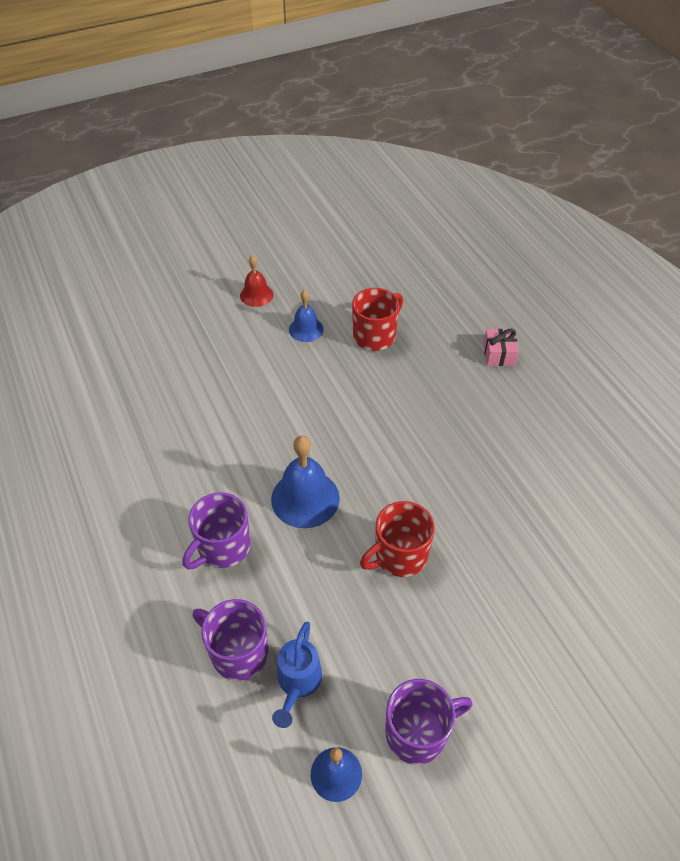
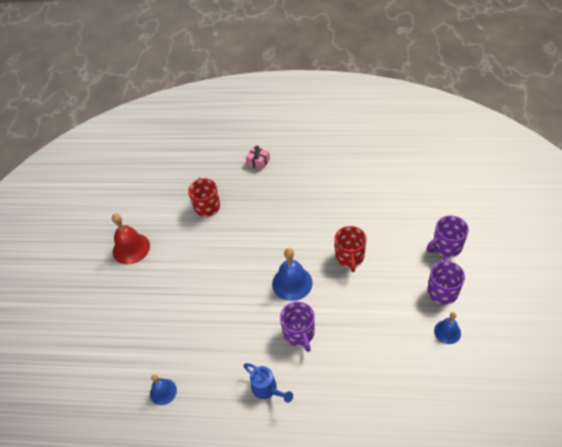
camera: 55 degrees left, 0 degrees up
purple mug [193,599,269,681] -> purple mug moved to [427,216,469,257]
red bell [240,256,273,307] -> red bell [112,213,150,264], size x1.66
blue watering can [272,622,322,728] -> blue watering can moved to [243,363,293,403]
blue bell [289,290,324,342] -> blue bell moved to [150,374,177,405]

